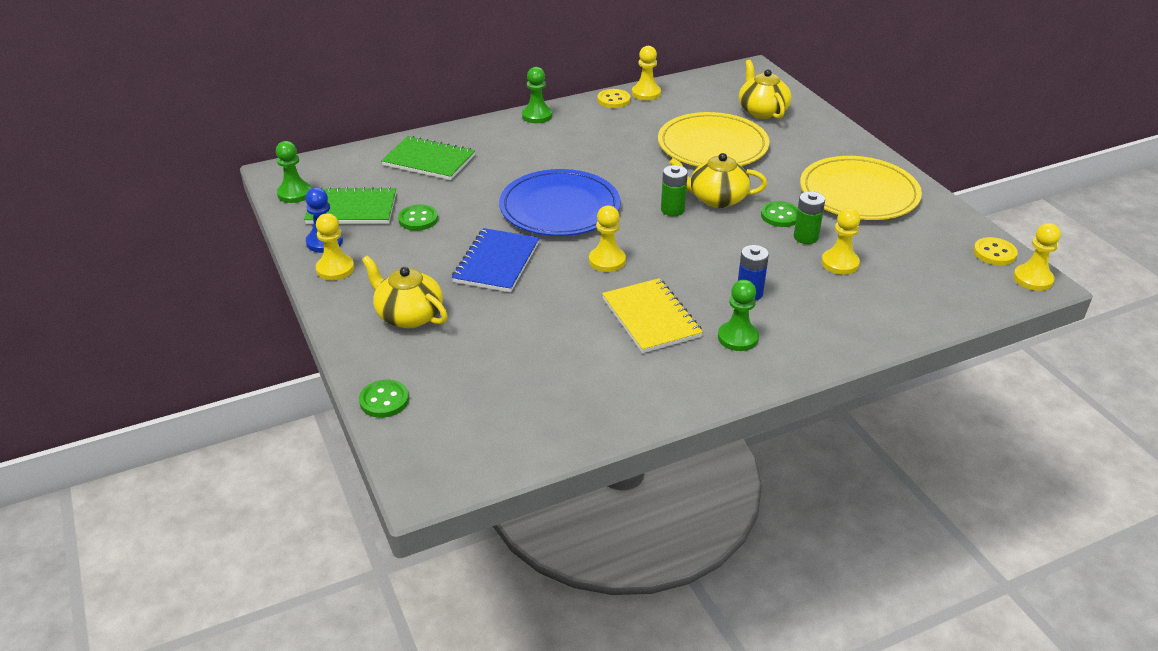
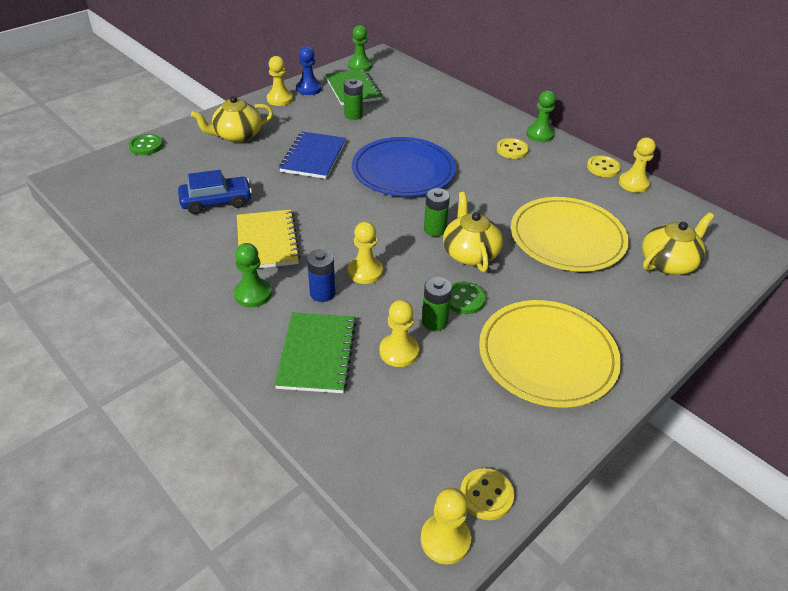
camera: 70 degrees right, 5 degrees up
yellow teapot [362,256,448,328] -> yellow teapot turned 135 degrees counterclockwise [191,96,273,143]
green notebook [381,136,475,180] -> green notebook moved to [274,313,357,393]
green button [398,204,438,231] -> green battery [344,79,363,120]
blue notebook [452,228,539,292] -> blue notebook turned 75 degrees counterclockwise [279,131,346,179]
yellow pawn [589,206,626,272] -> yellow pawn moved to [348,222,383,284]
yellow notebook [602,278,703,353] -> yellow notebook turned 60 degrees counterclockwise [237,209,301,269]
none -> blue car [178,170,252,214]
none -> yellow button [497,138,529,159]

